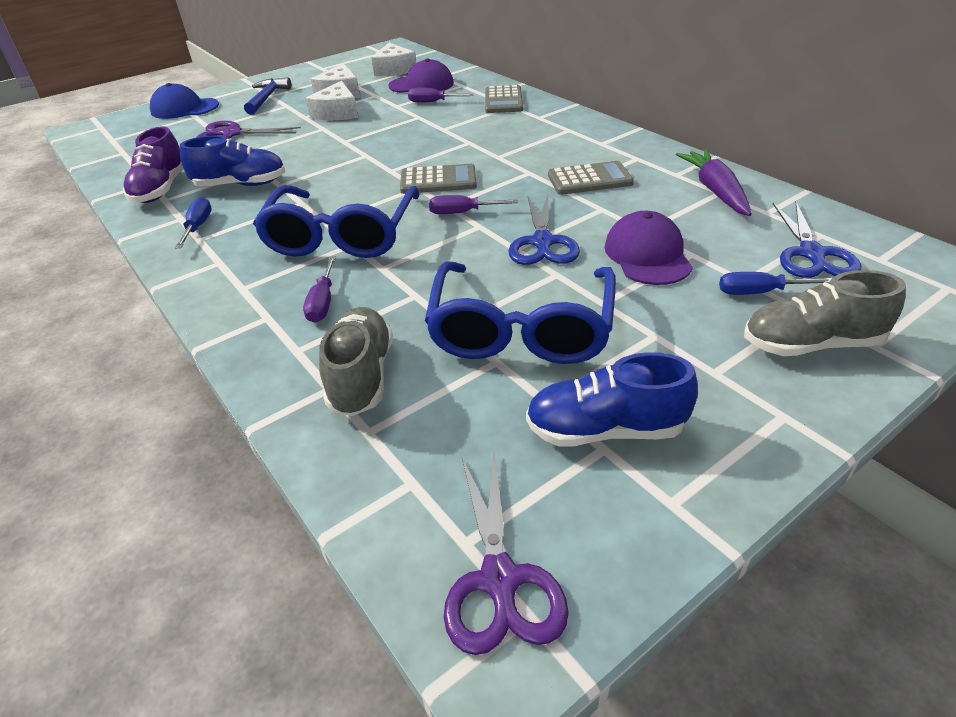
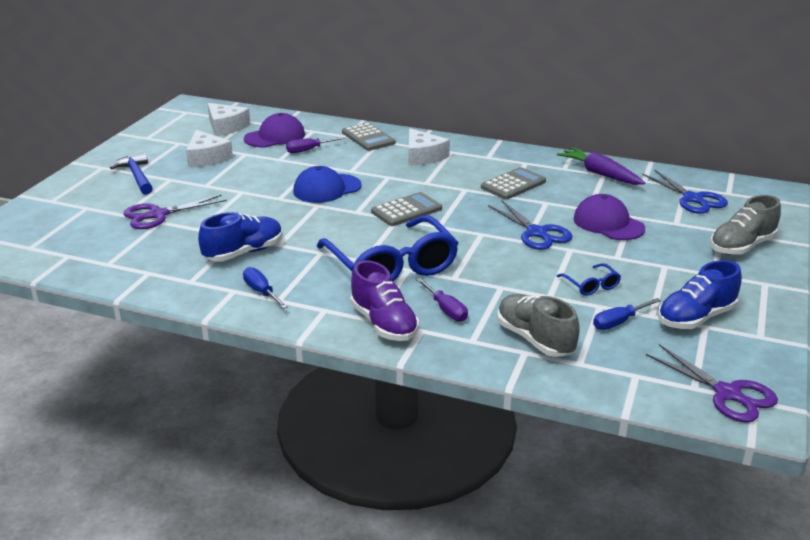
camera: 35 degrees left, 10 degrees down
purple shoe [123,126,183,203] -> purple shoe moved to [350,260,419,341]
blue cap [150,83,219,119] -> blue cap moved to [293,166,362,203]
white cheese [306,81,358,120] -> white cheese moved to [409,128,450,166]
blue glasses [425,261,616,364] -> blue glasses [557,263,621,296], size x0.41
purple screwdriver [429,195,519,214] -> none
blue screwdriver [719,272,832,295] -> blue screwdriver moved to [593,298,661,330]

